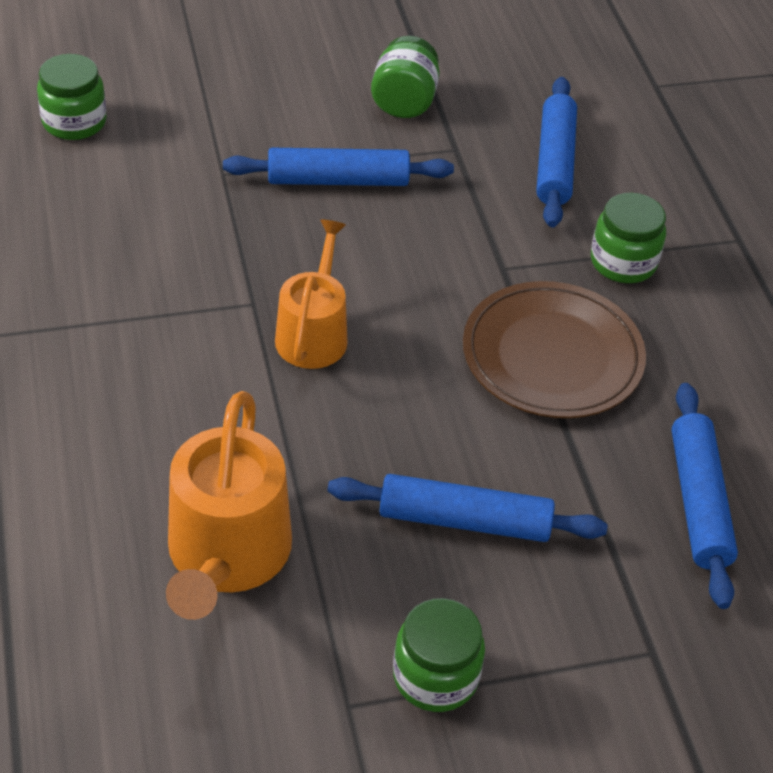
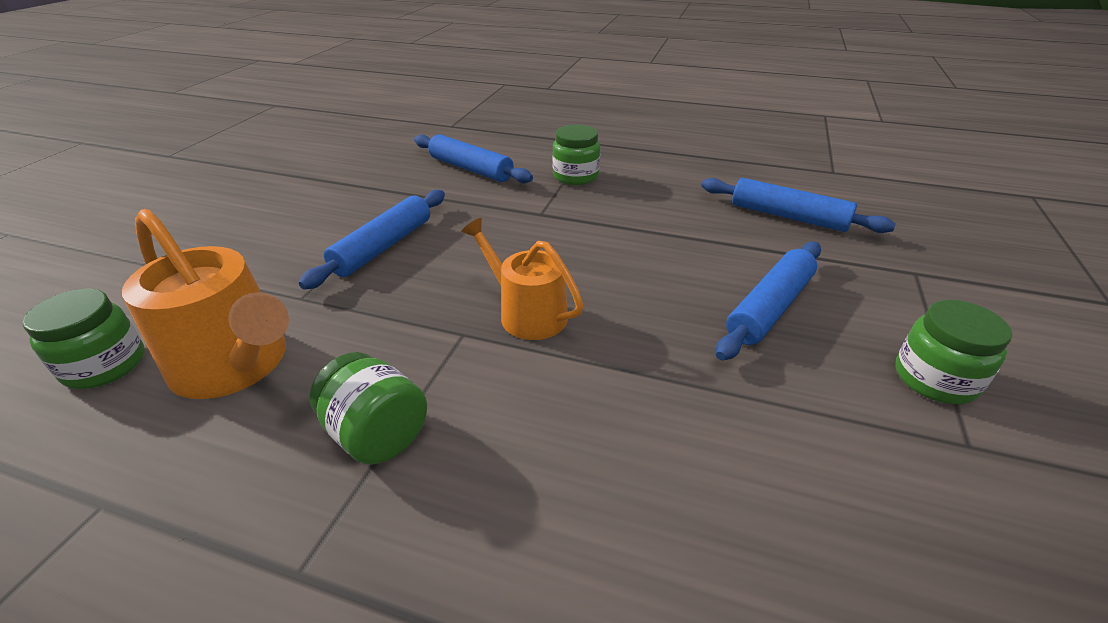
camera: 55 degrees left, 10 degrees down
orange watering can [166,391,292,620] -> orange watering can moved to [122,209,289,399]
green jar [371,36,439,118] -> green jar moved to [310,352,427,465]
brown plate [463,281,646,418] -> none

